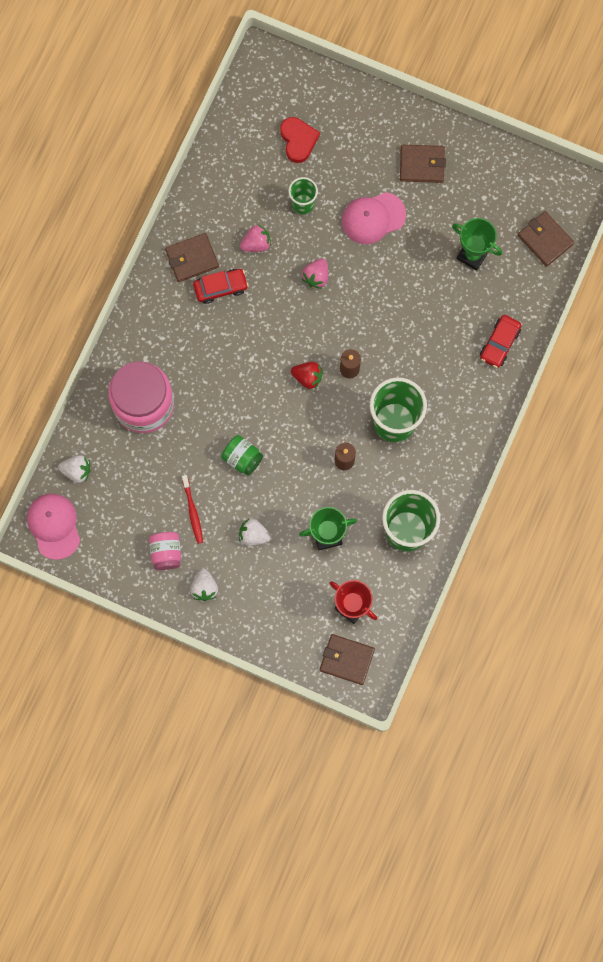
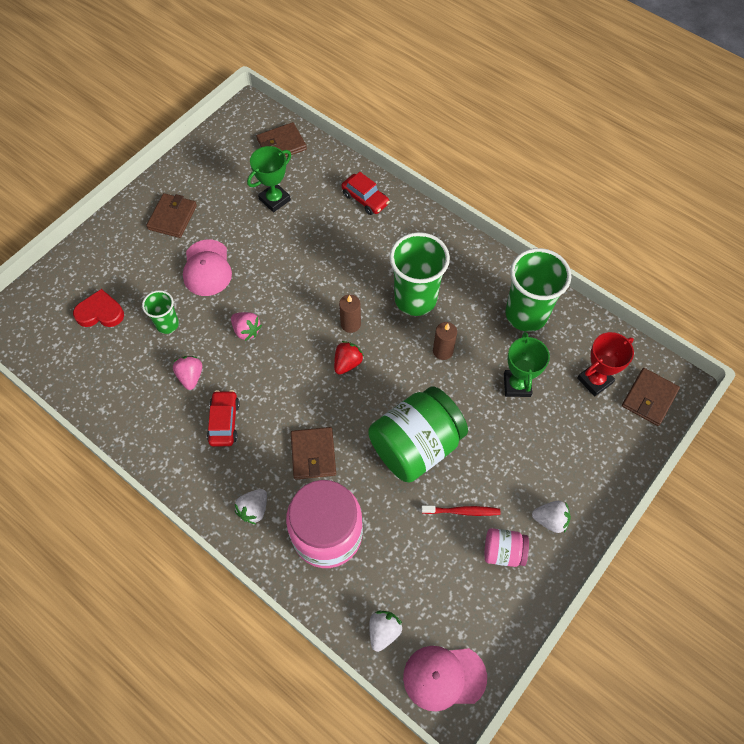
camera: 75 degrees left, 15 degrees down
brown wallet [165,233,219,282] -> brown wallet moved to [291,427,336,480]
green jar [221,435,263,476] -> green jar [368,386,468,483], size x2.10
white strawberry [239,518,271,546] -> white strawberry moved to [235,489,267,524]

